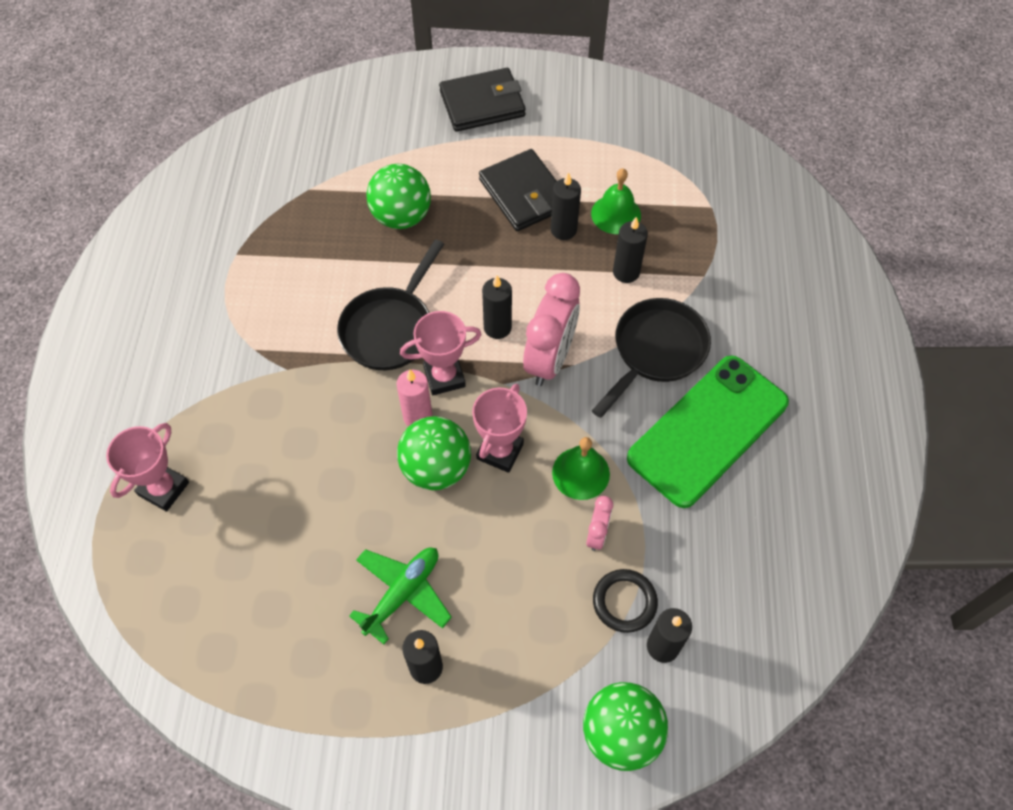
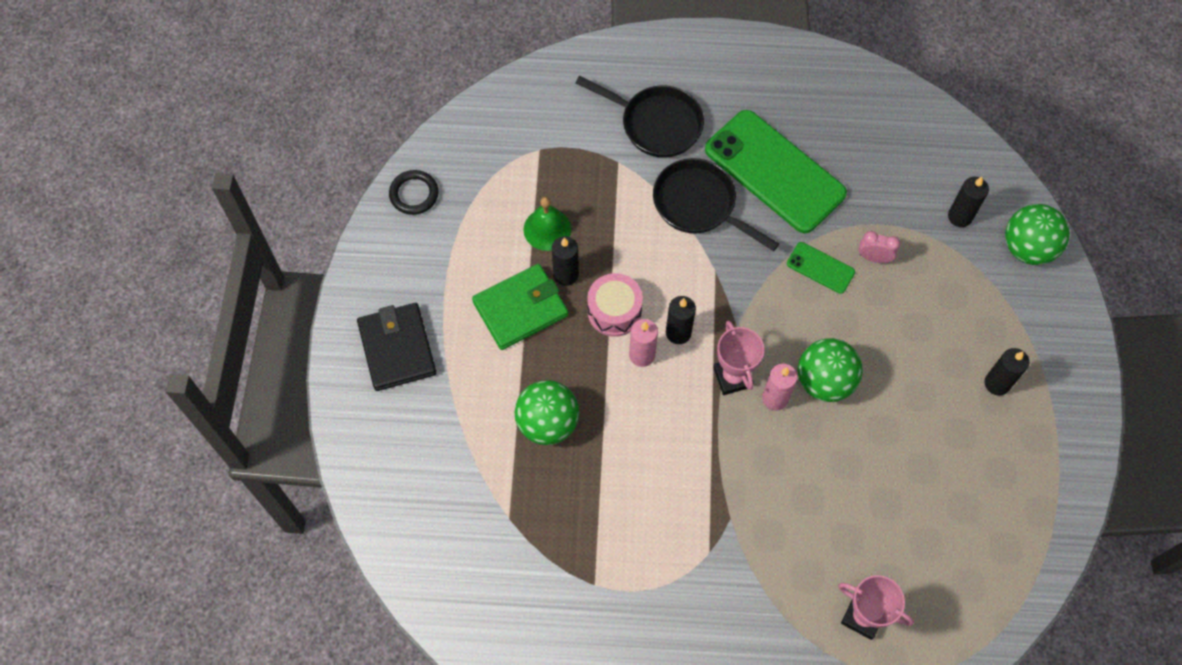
camera: 90 degrees left, 5 degrees up
black pan [337,239,444,370] -> black pan moved to [576,76,704,158]
green plane [349,548,452,644] -> none
pink trophy [472,384,527,473] -> none
black wallet [479,149,557,231] -> green wallet [472,264,568,350]
pink clock [523,273,580,386] -> none
green bell [552,437,610,500] -> green phone [787,242,855,294]
black ring [593,569,658,633] -> black ring moved to [389,170,439,215]
black candle [613,217,648,283] -> none
none -> pink drum [587,273,643,337]
none -> pink candle [629,319,658,367]

